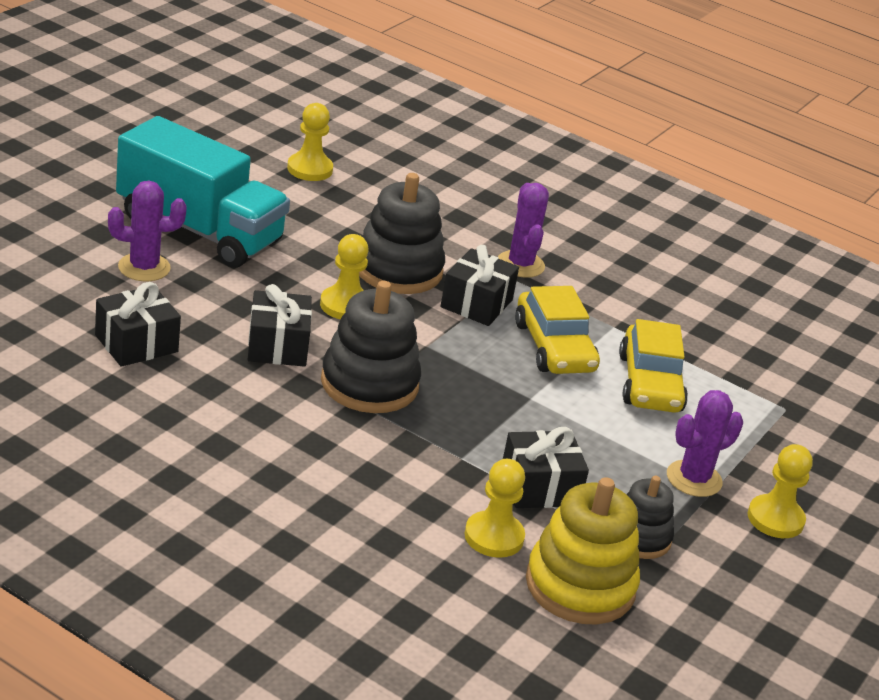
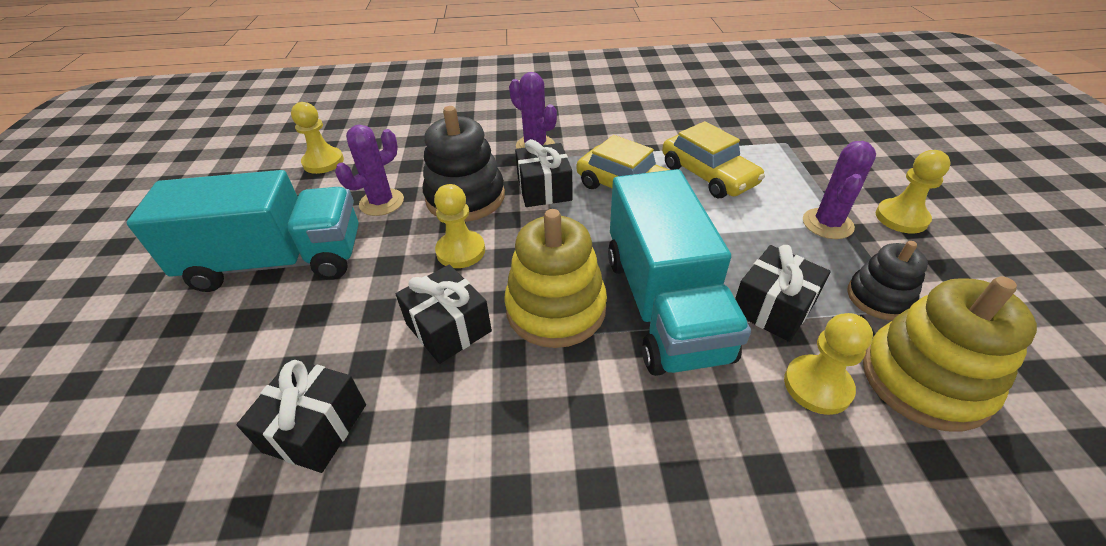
camera: 30 degrees left, 10 degrees up
purple cactus [108,180,187,281] -> purple cactus moved to [335,125,404,216]
black stacking toy [321,281,421,413] -> yellow stacking toy [504,209,607,348]
none -> turquoise truck [608,169,751,376]

